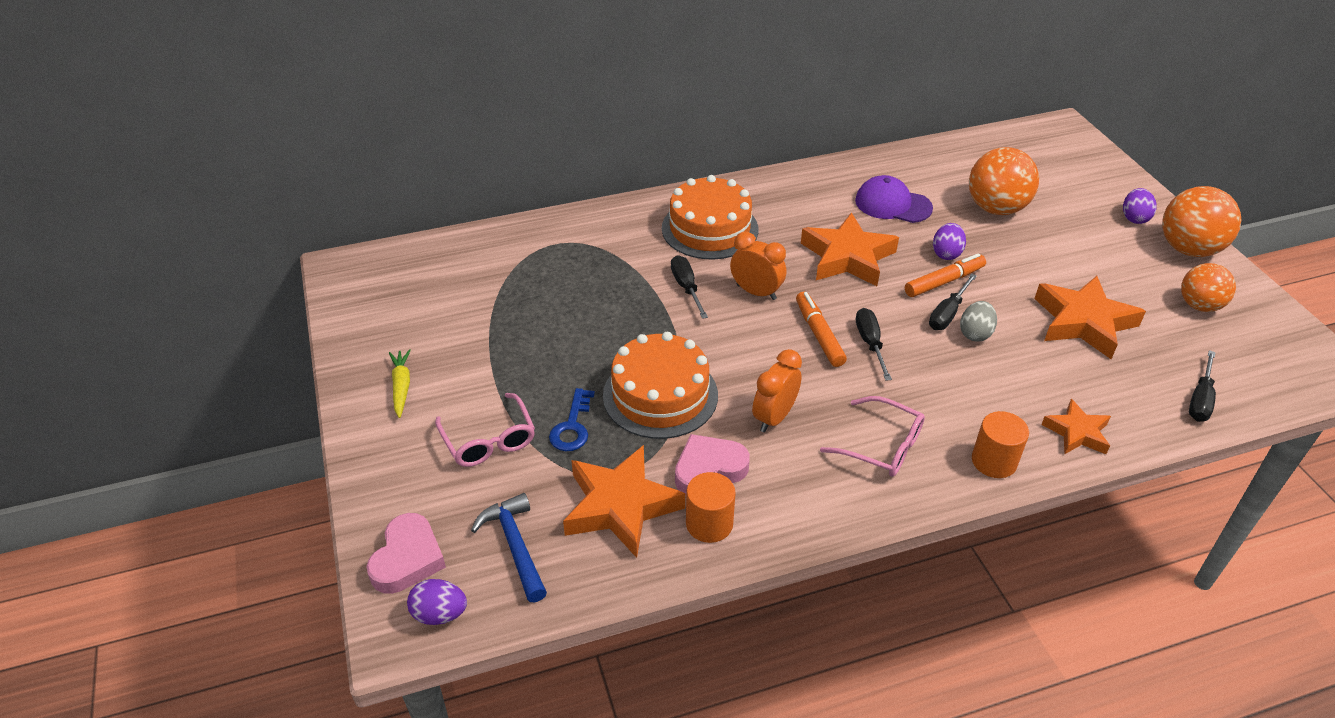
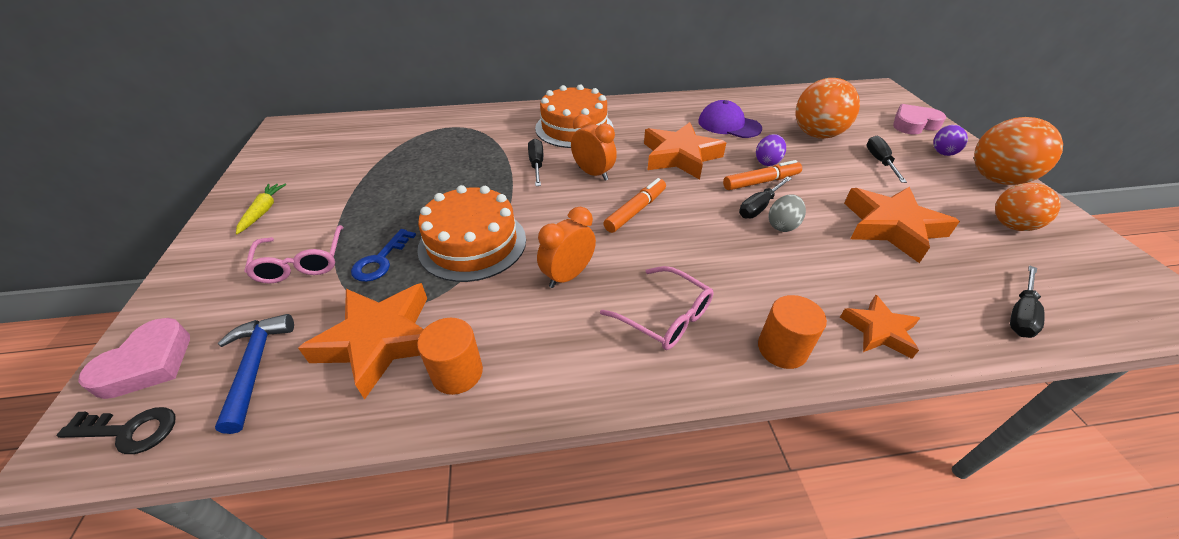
camera: 10 degrees right, 0 degrees up
purple egg [407,579,467,625] -> black key [57,407,175,454]
pink heart [675,434,750,495] -> pink heart moved to [893,104,946,134]
orange marker [796,292,847,367] -> orange marker turned 45 degrees clockwise [603,178,666,233]
black screwdriver [856,308,892,381] -> black screwdriver moved to [866,136,907,183]

